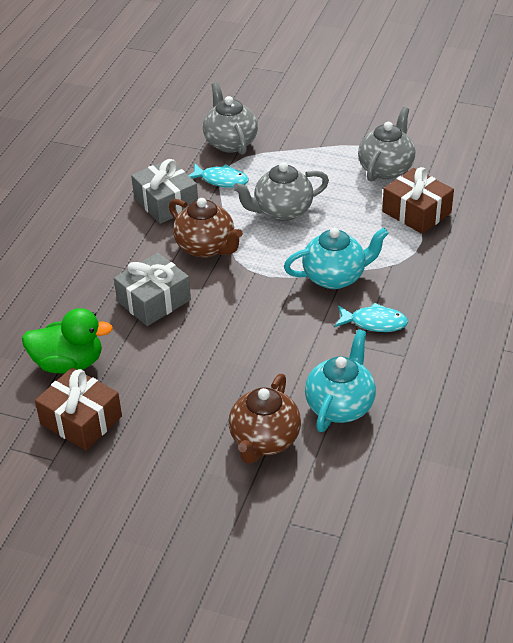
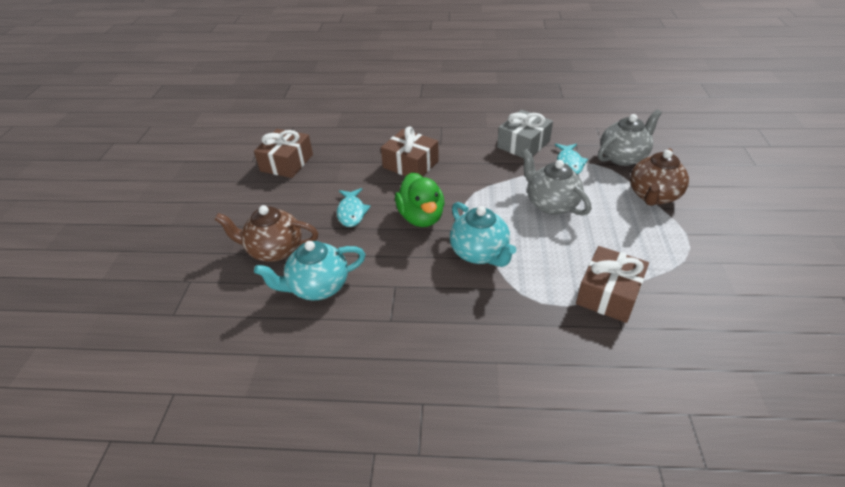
camera: 75 degrees right, 0 degrees up
green duck [22,308,113,374] -> green duck moved to [395,172,445,227]
grey gift [114,253,191,326] -> brown gift [381,126,439,177]
brown teapot [169,198,243,258] -> brown teapot moved to [630,148,689,206]
turquoise teapot [305,329,376,432] -> turquoise teapot turned 150 degrees clockwise [254,241,366,301]
turquoise fish [334,302,408,332] -> turquoise fish moved to [337,188,371,227]
grey teapot [358,107,415,182] -> none

